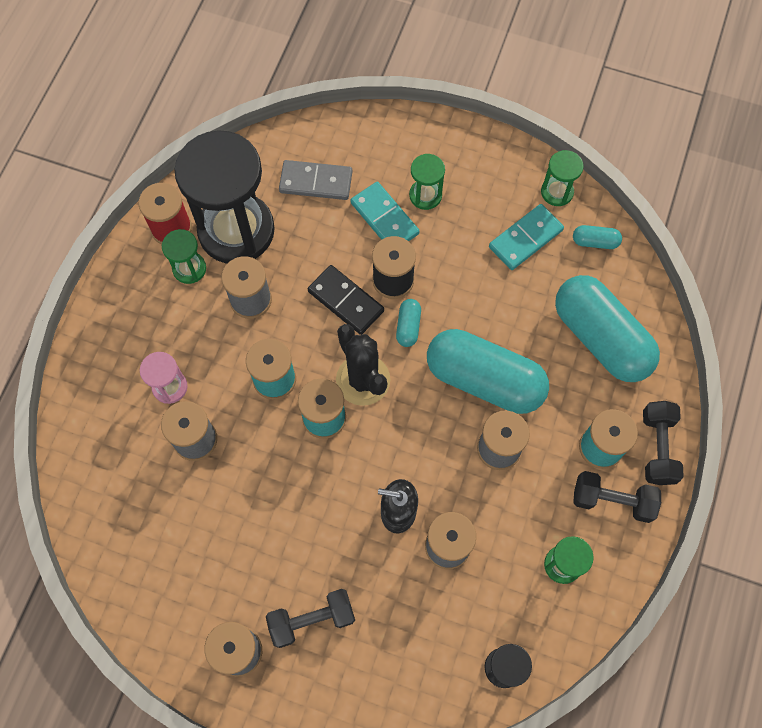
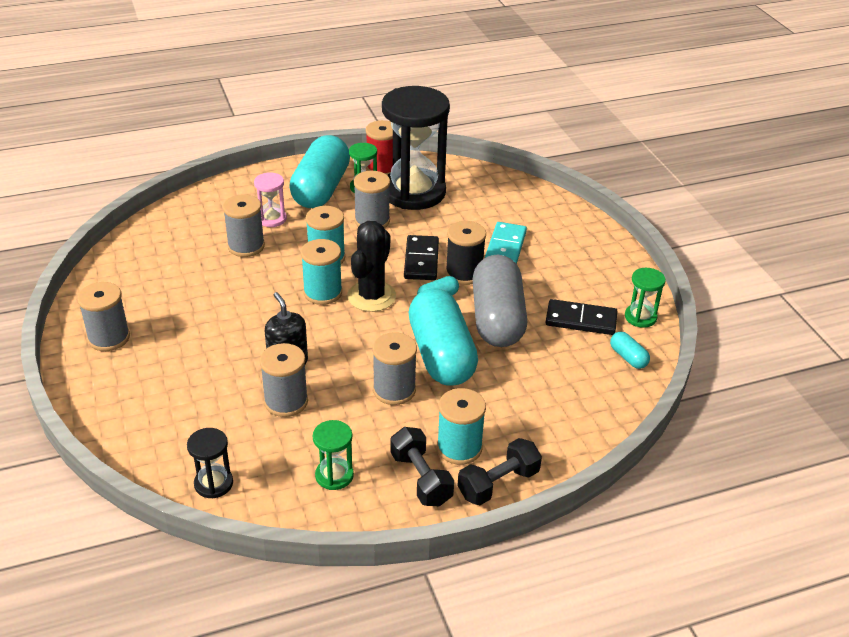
camera: 50 degrees right, 30 degrees down
black dumbbell [266,589,355,648] -> none
grey domino [279,160,352,200] -> none
green hourglass [409,154,445,210] -> none
turquoise domino [489,204,564,270] -> black domino [546,299,617,335]
turquoise capsule [555,275,660,382] -> turquoise capsule moved to [289,135,350,208]
none -> grey capsule [472,255,527,347]

